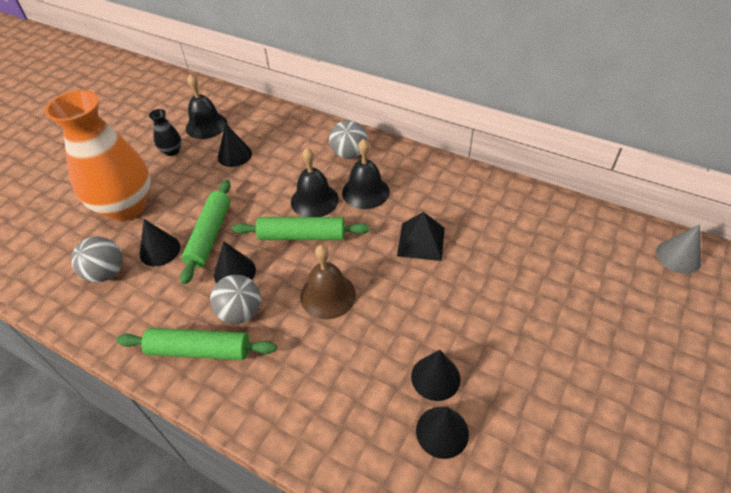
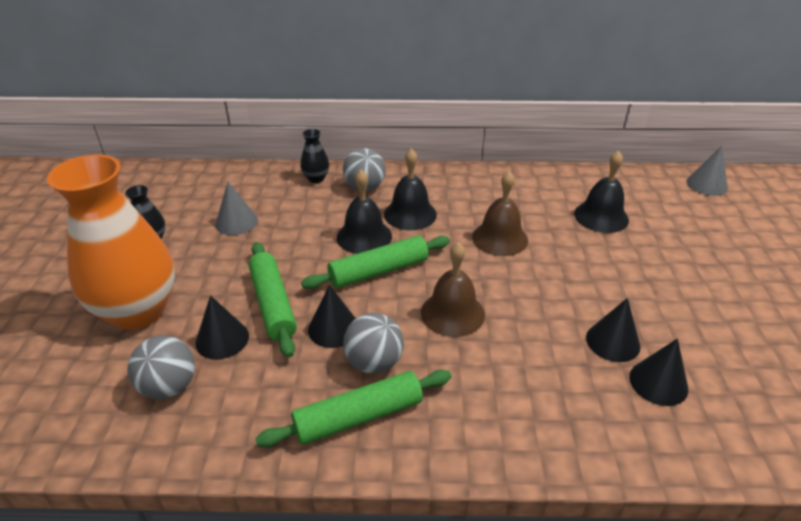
camera: 30 degrees left, 10 degrees down
black bell [186,74,228,139] -> black bell moved to [574,151,629,233]
black cone [217,123,252,167] -> grey cone [215,182,258,235]
black pyramid [397,212,445,261] -> brown bell [472,171,528,256]
none -> black vase [300,129,329,183]

